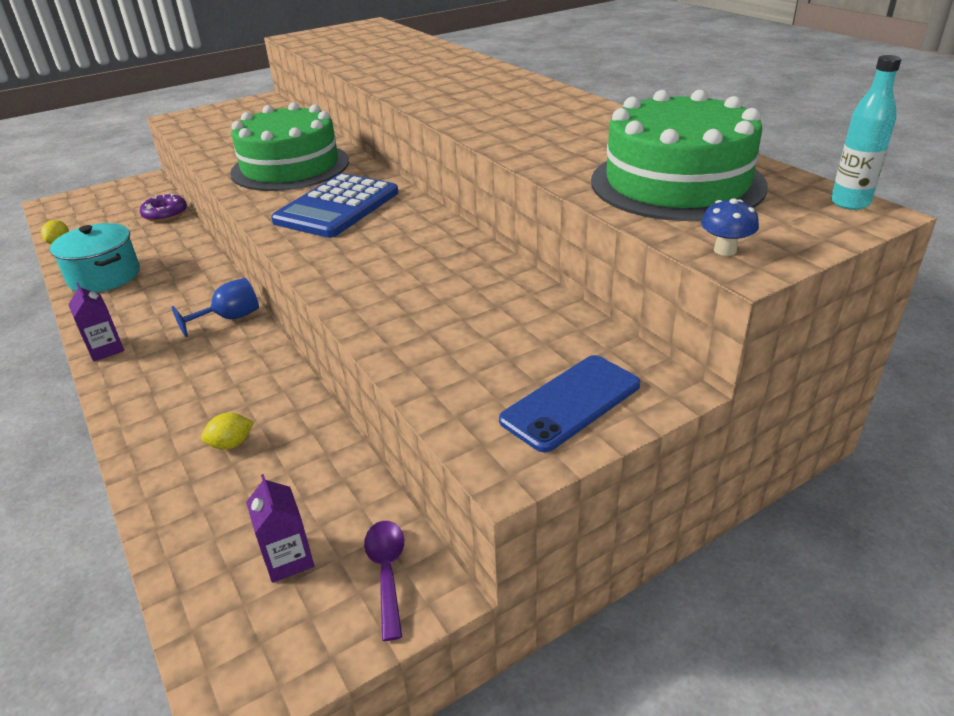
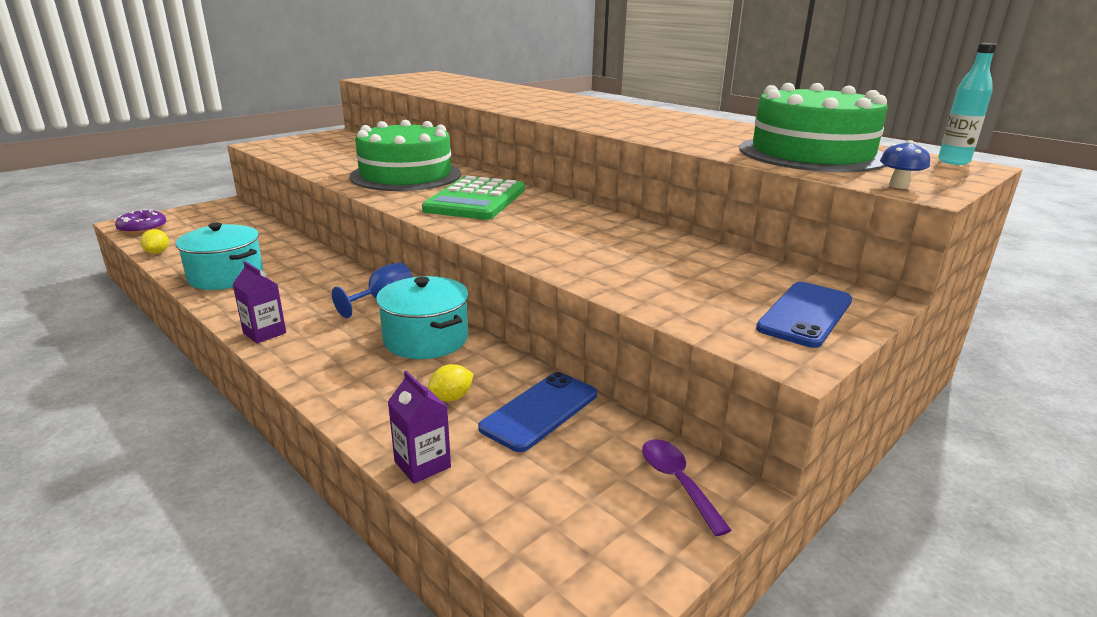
camera: 15 degrees left, 10 degrees down
purple donut [140,193,187,222] -> purple donut moved to [115,209,166,234]
purple carton [246,474,314,583] -> purple carton moved to [388,371,451,484]
blue calculator [271,173,398,238] -> green calculator [422,176,525,220]
none -> turquoise pot [376,276,469,359]
none -> blue phone [478,372,597,452]

